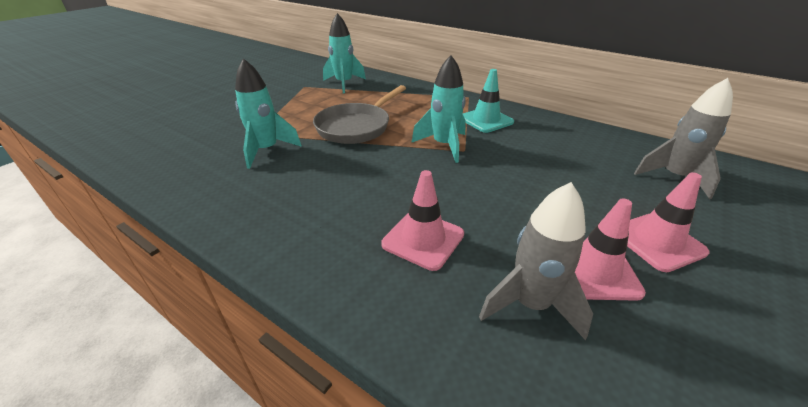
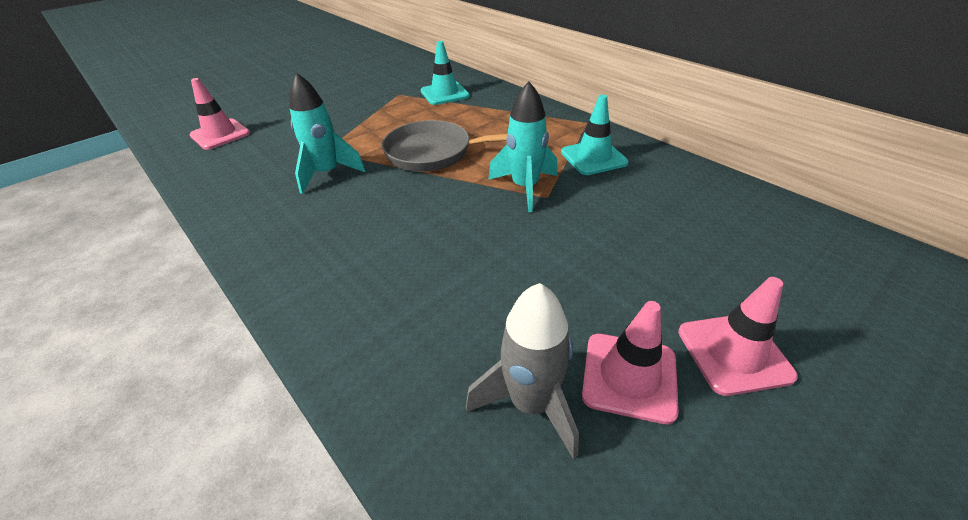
camera: 15 degrees right, 5 degrees up
grey pan [313,85,406,144] -> grey pan turned 45 degrees clockwise [382,120,508,172]
turquoise rocket [323,13,366,93] -> turquoise traffic cone [421,41,470,105]
pink traffic cone [381,170,464,271] -> pink traffic cone moved to [189,78,250,150]
grey rocket [634,78,733,199] -> none

